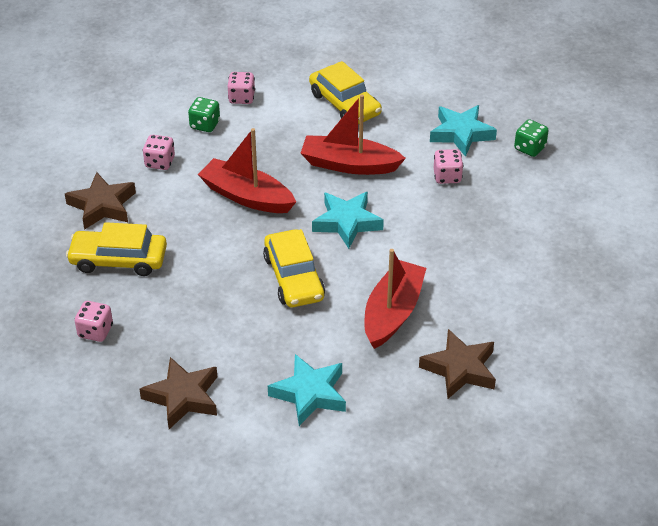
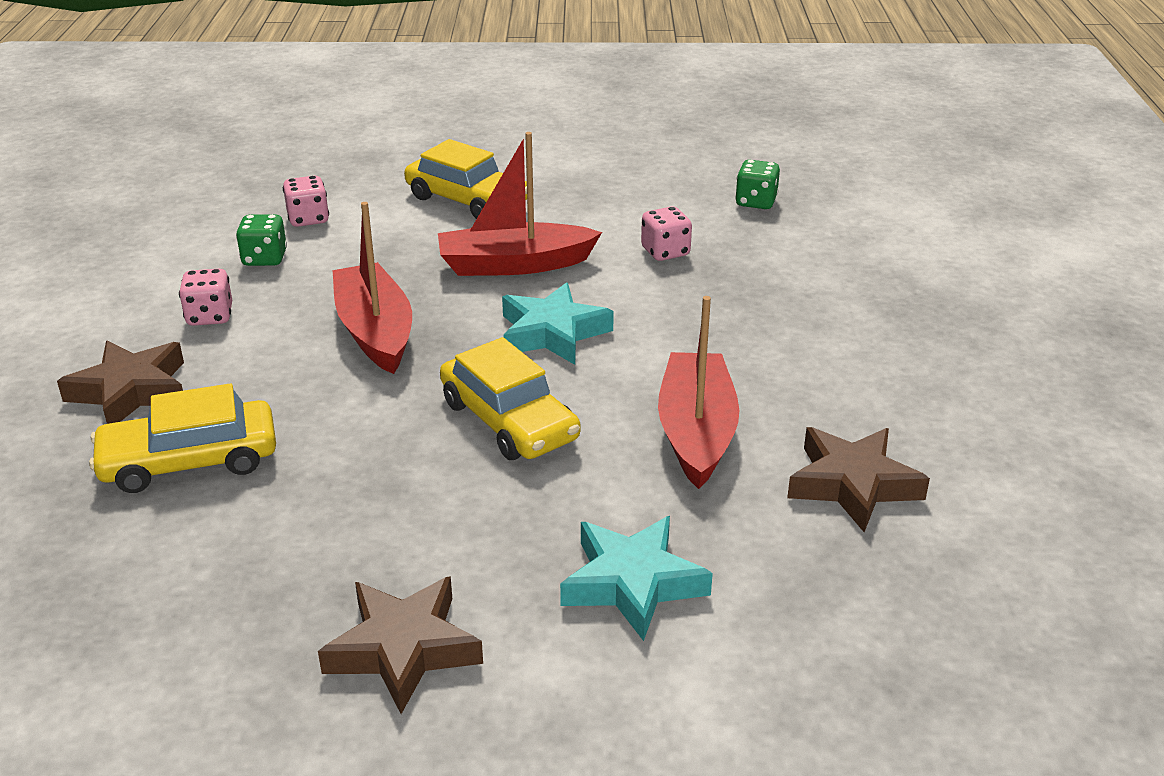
camera: 20 degrees left, 10 degrees down
pink dice [75,301,113,342] -> none
red boat [198,128,296,213] -> red boat turned 60 degrees clockwise [332,202,412,374]
turquoise star [430,105,497,157] -> none

